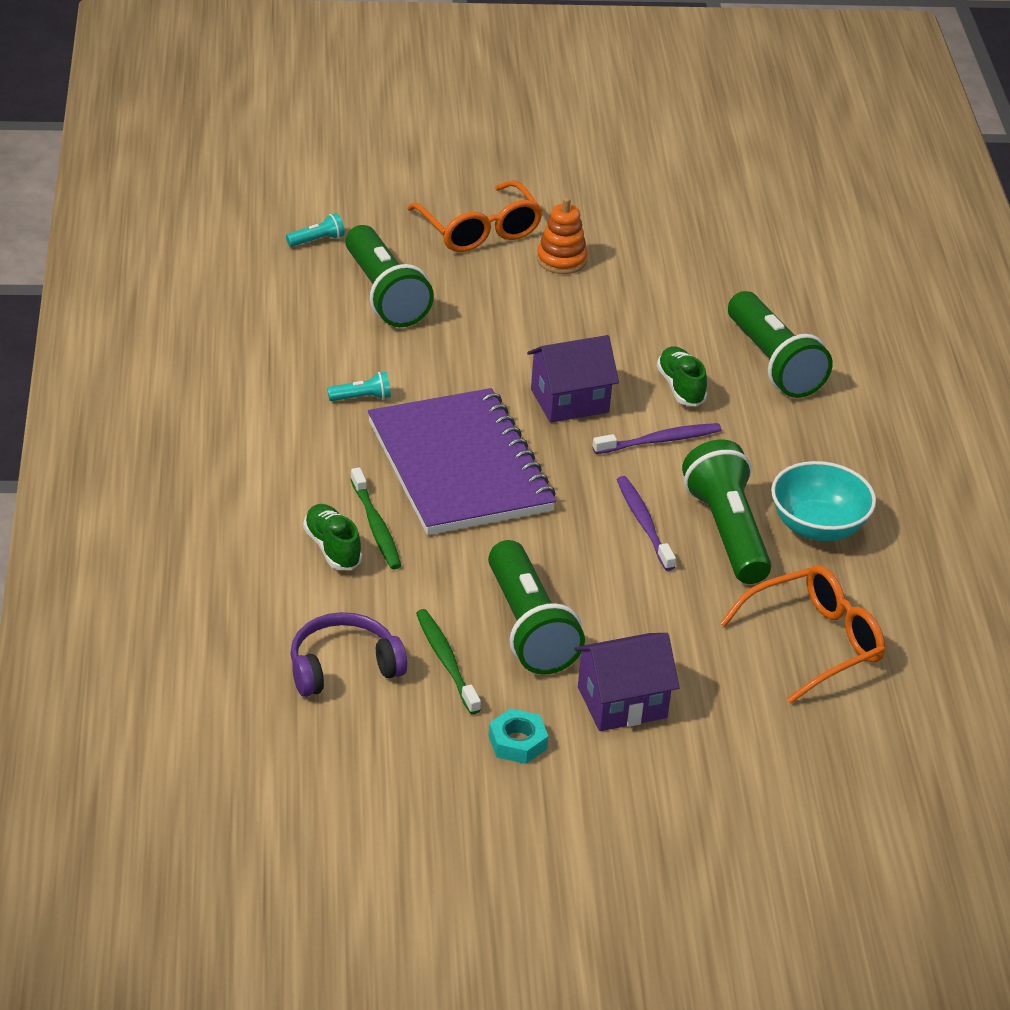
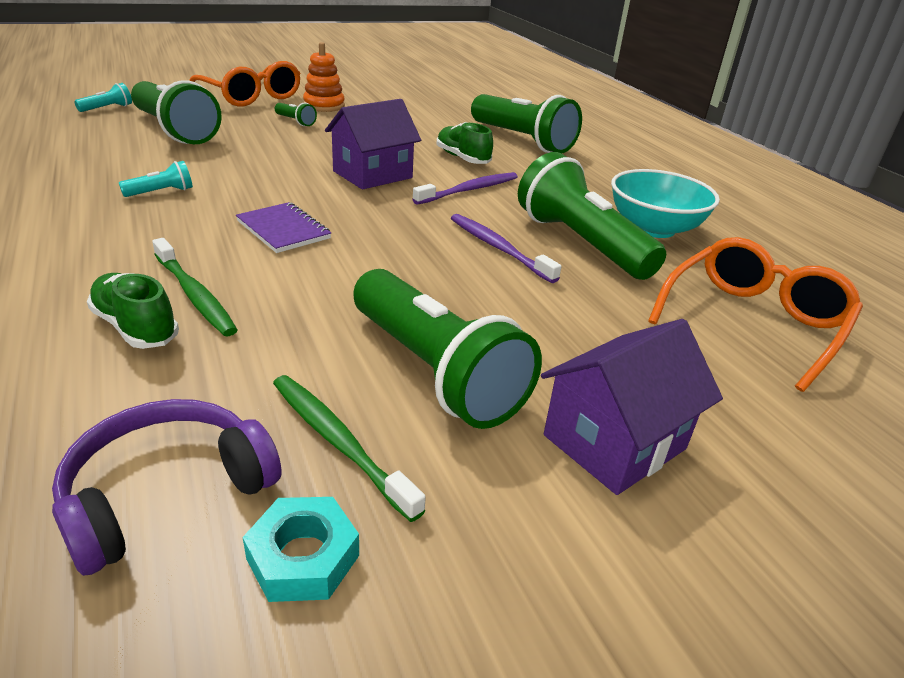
camera: 20 degrees left, 5 degrees down
purple notebook [368,388,556,535] -> purple notebook [236,202,331,253], size x0.41
turquoise nut [489,708,548,764] -> turquoise nut moved to [243,497,359,602]
none -> green flashlight [275,103,317,126]

